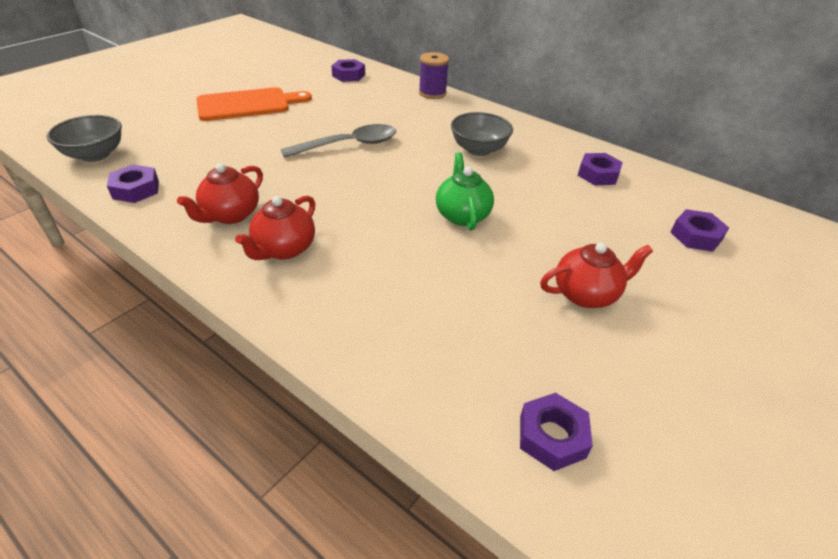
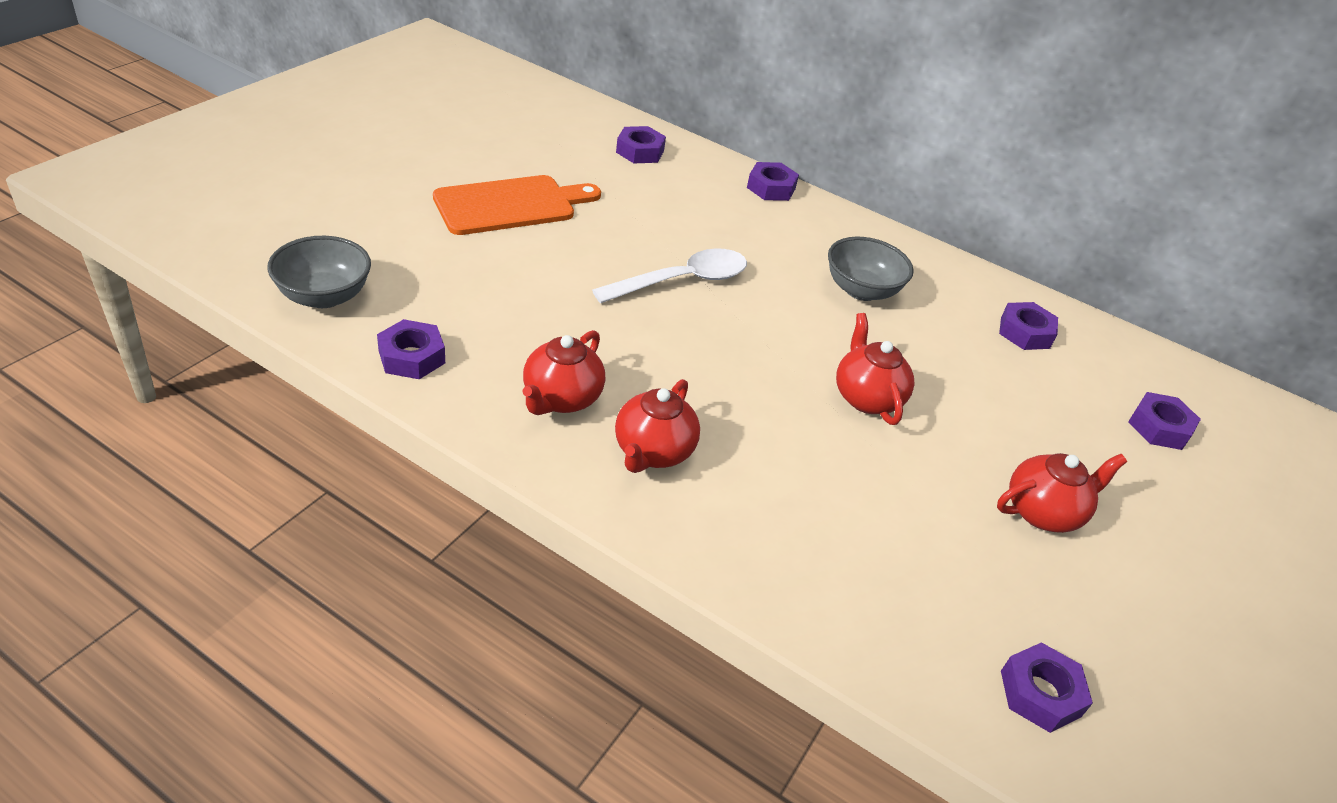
camera: 10 degrees left, 0 degrees up
grey spoon [281,124,396,158] -> white spoon [592,248,747,303]
purple spool [419,52,449,99] -> purple nut [747,162,799,201]
green teapot [436,152,494,231] -> red teapot [836,313,914,425]

